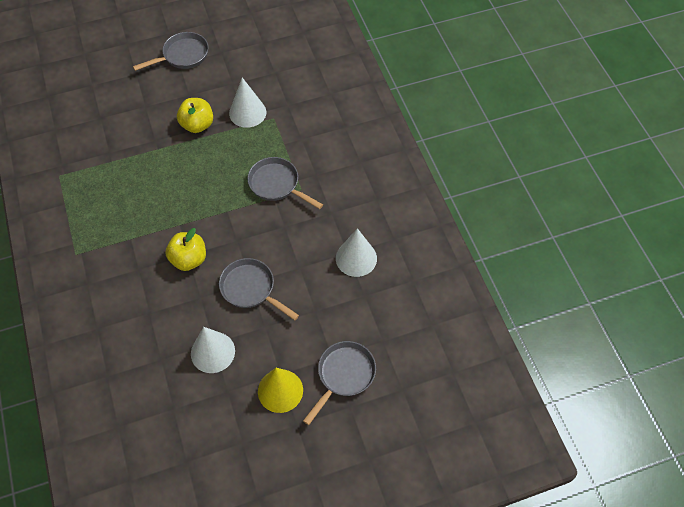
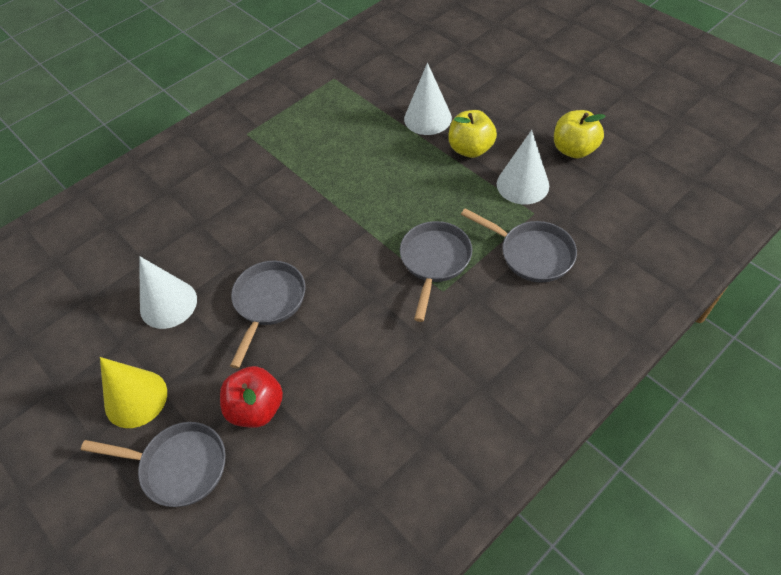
camera: 70 degrees right, 5 degrees down
grey pan [133,32,208,71] -> grey pan moved to [461,208,577,283]
yellow apple [165,228,206,271] -> yellow apple moved to [554,110,605,158]
white cone [336,228,377,277] -> white cone moved to [404,63,452,135]
none -> red apple [220,366,283,428]

